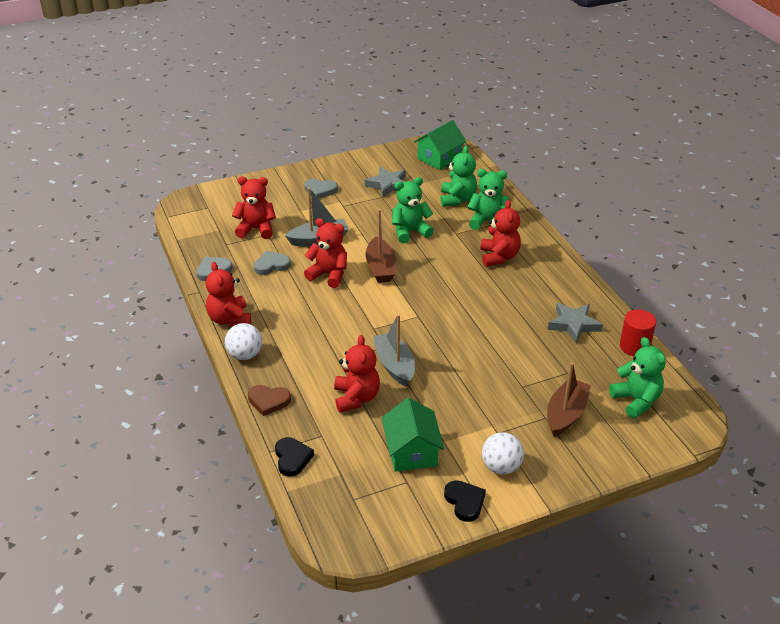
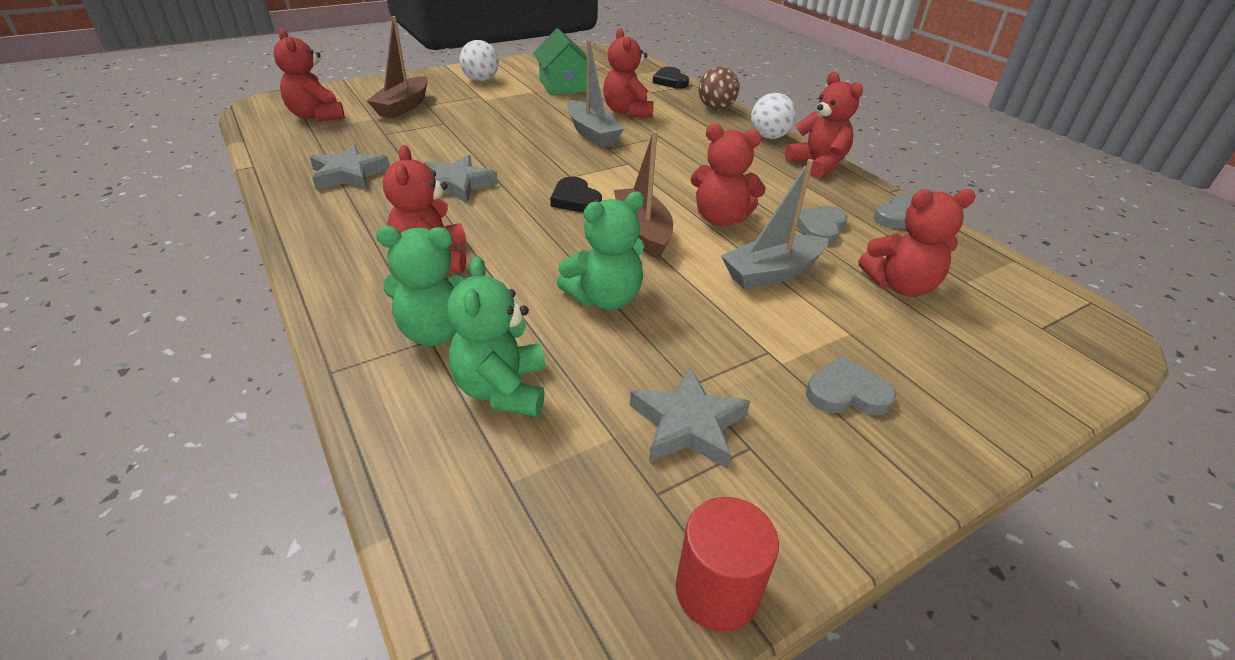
camera: 170 degrees right, 0 degrees up
brown heart [248,385,291,416] -> brown ball [698,67,740,110]
grey heart [254,251,291,275] -> grey heart turned 150 degrees clockwise [797,206,847,245]
green house [414,120,467,170] -> none
black heart [444,480,486,522] -> black heart moved to [550,177,602,213]
green teddy bear [609,337,666,419] -> red teddy bear [273,29,345,121]
red cylinder [620,309,656,356] -> red cylinder moved to [676,497,779,632]
none -> grey star [424,155,498,204]

